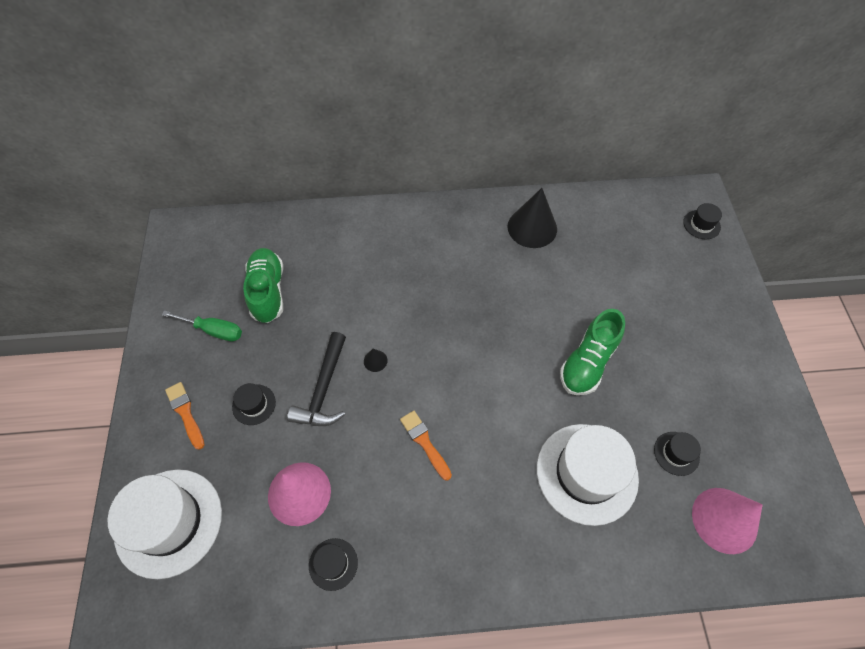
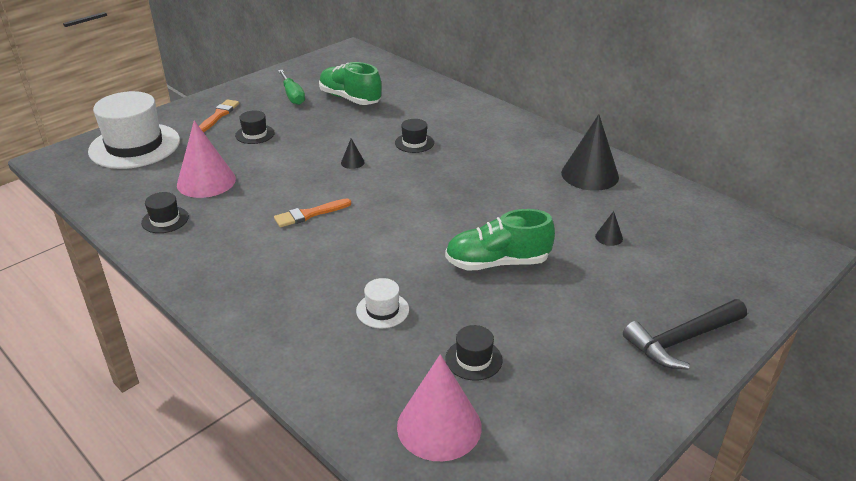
camera: 50 degrees right, 25 degrees down
green shoe [243,248,283,323] -> green shoe turned 90 degrees counterclockwise [319,62,382,105]
black hammer [287,332,346,426] -> black hammer moved to [623,299,747,370]
orange brush [400,411,452,481] -> orange brush turned 135 degrees counterclockwise [274,198,351,227]
white hat [537,424,639,526] -> white hat [356,278,409,328], size x0.45
black hat [683,203,722,239] -> black hat moved to [395,119,434,153]
none -> black cone [595,211,623,246]

